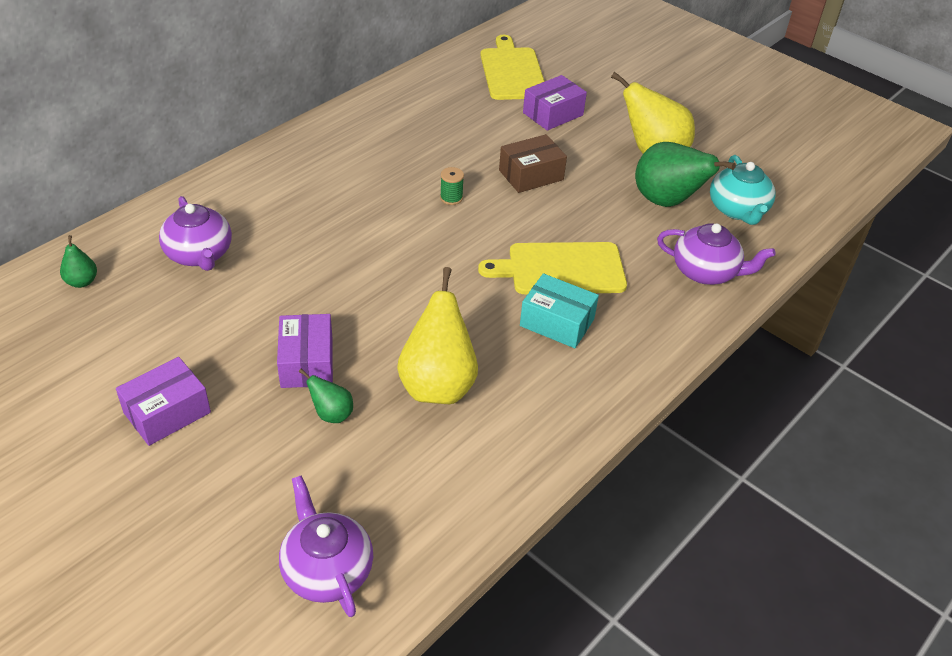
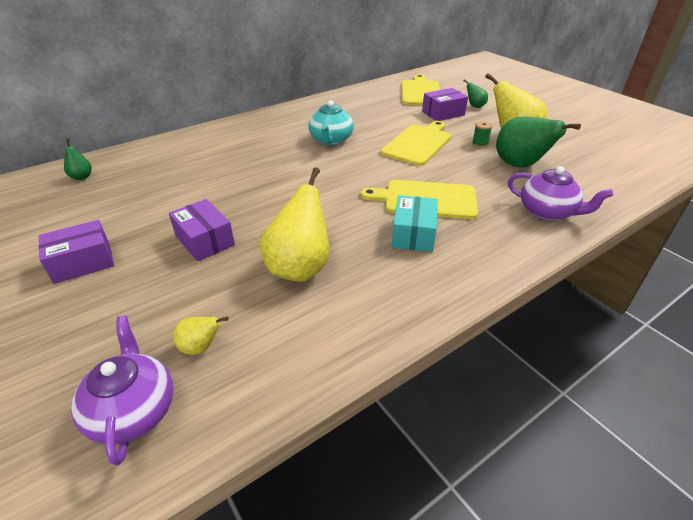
camera: 15 degrees right, 5 degrees down
purple teapot [159,196,232,271] -> none
purple box [277,314,333,388] -> purple box turned 45 degrees counterclockwise [169,199,235,262]
green pear [299,369,353,423] -> green pear moved to [463,79,488,108]
green spool [440,167,464,205] -> green spool moved to [472,121,493,148]
brown box [499,134,567,193] -> yellow cutting board [381,121,451,166]
turquoise box [520,273,599,348] -> turquoise box turned 60 degrees clockwise [392,195,438,252]
turquoise teapot [710,155,776,225] -> turquoise teapot moved to [308,100,354,145]
none -> yellow pear [173,317,228,355]

